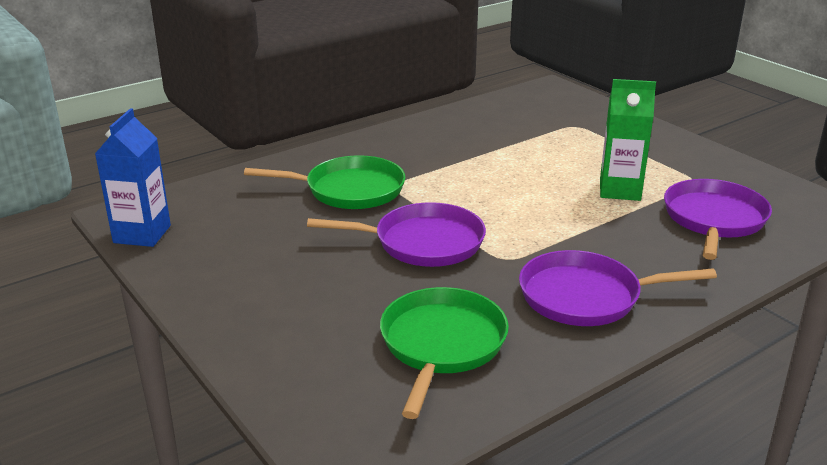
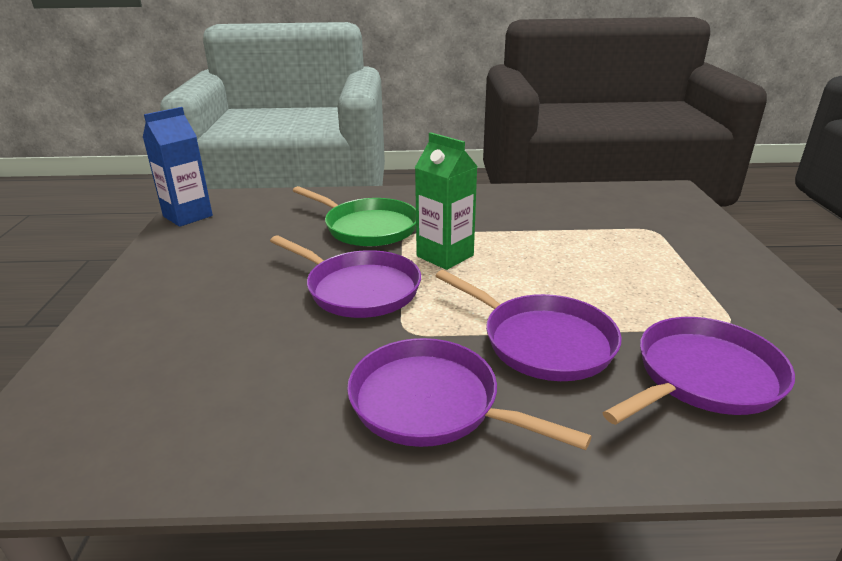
camera: 35 degrees right, 0 degrees up
green pan [380,287,509,419] -> none
green carton [600,79,656,201] -> green carton moved to [415,132,478,270]
none -> purple pan [436,270,622,381]

